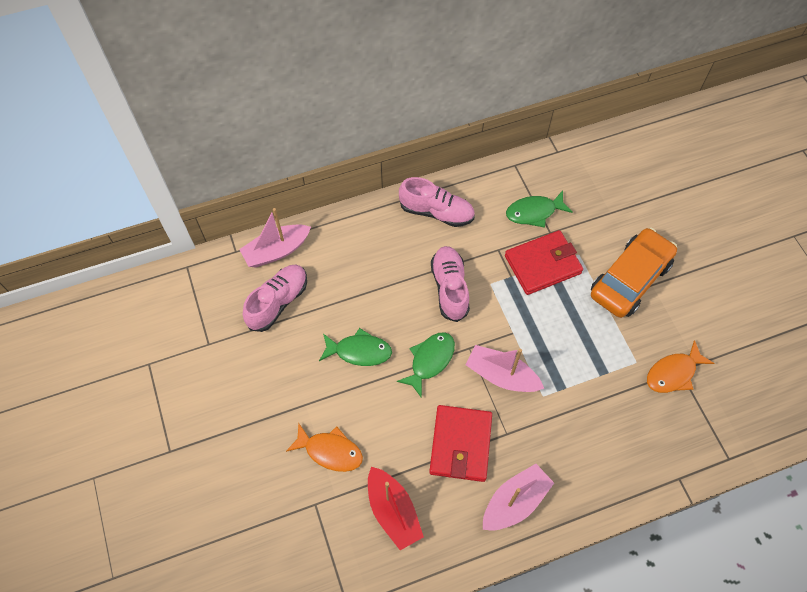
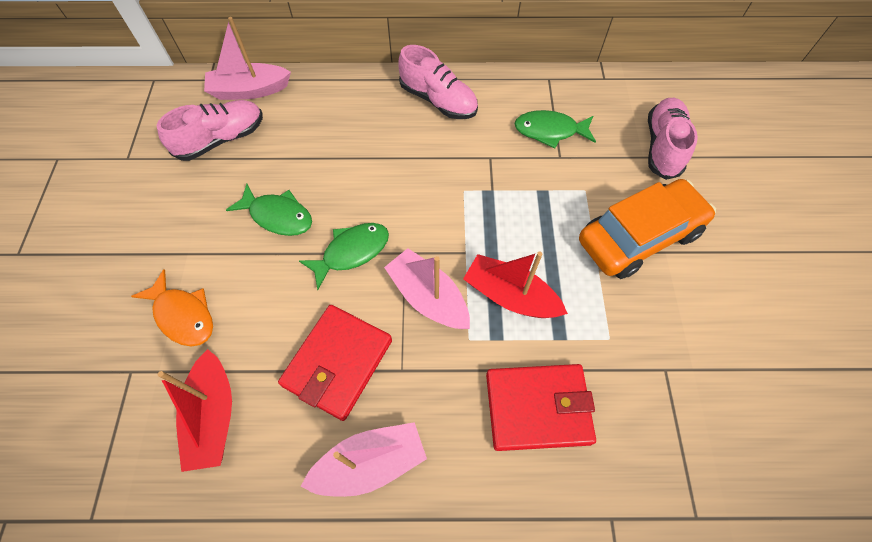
camera: 20 degrees right, 0 degrees up
pink shoe [431,246,470,322] -> pink shoe moved to [648,98,698,180]
red wallet [505,230,583,295] -> red wallet moved to [486,364,596,451]
orange fish [647,340,715,393] -> none
none -> red boat [463,252,568,318]

